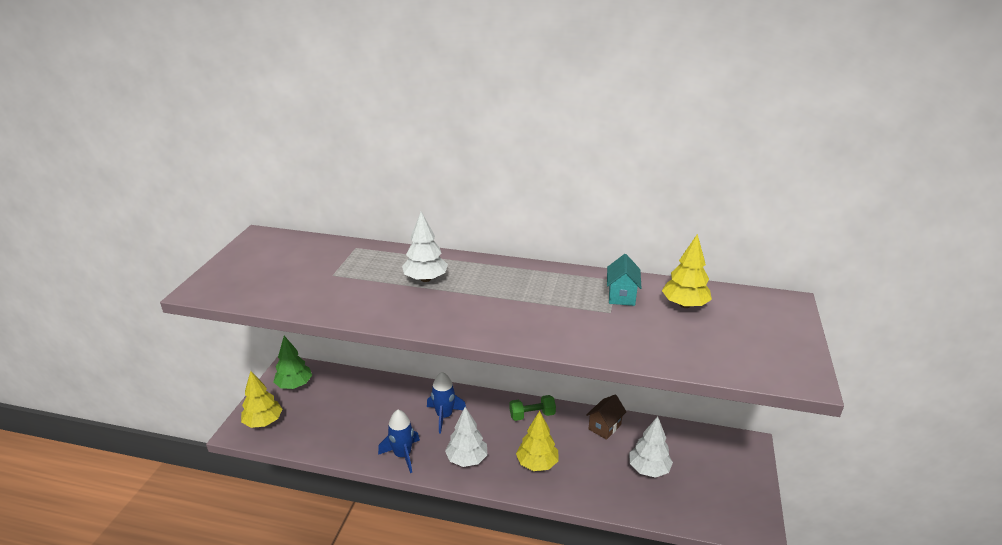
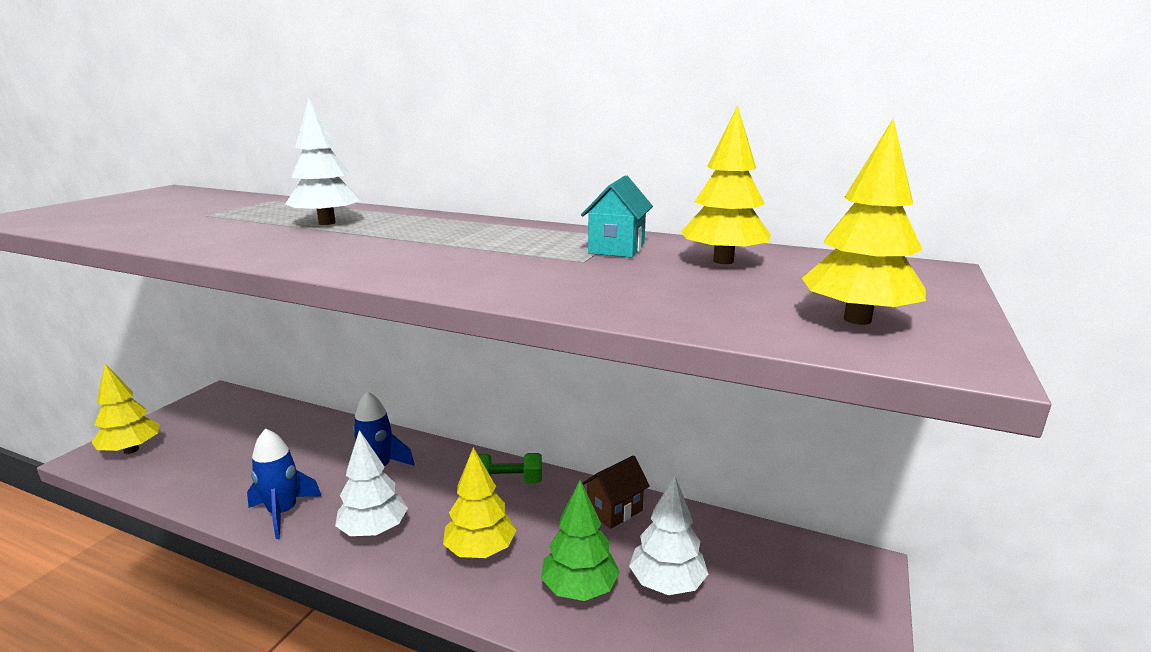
camera: 10 degrees right, 10 degrees down
green tree [273,336,312,389] -> green tree moved to [541,480,620,601]
none -> yellow tree [802,118,926,325]

